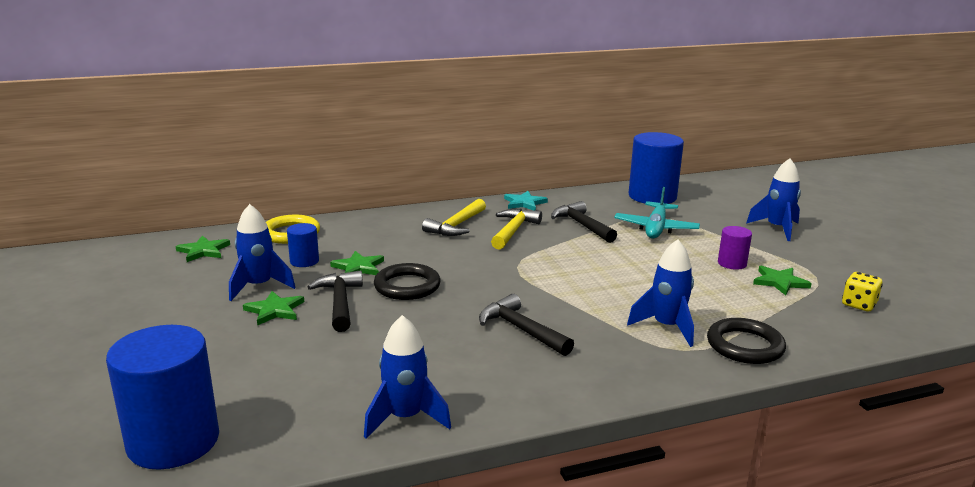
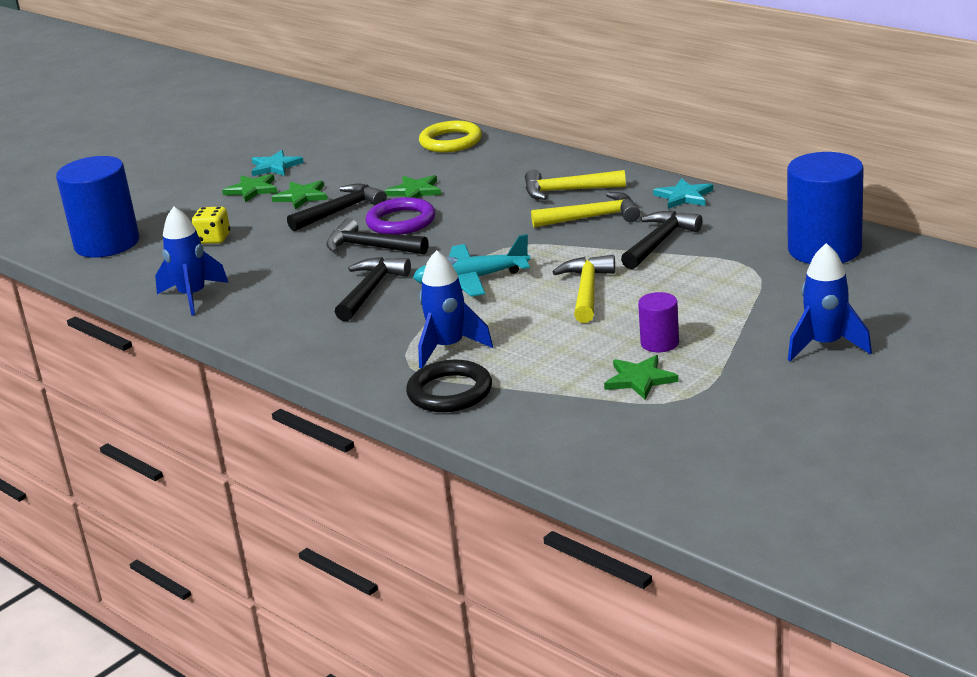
camera: 65 degrees right, 5 degrees up
green star [175,236,230,262] -> green star moved to [222,174,278,203]
blue rocket [229,204,296,301] -> none
blue cylinder [287,223,319,267] -> none
black ring [374,263,441,300] -> purple ring [366,197,435,235]
turquoise plane [614,187,700,239] -> turquoise plane moved to [413,234,530,297]
yellow dice [842,272,883,311] -> yellow dice moved to [192,207,230,244]
none -> turquoise star [251,150,304,176]
none -> black hammer [326,218,429,254]
none -> yellow hammer [553,255,615,323]

